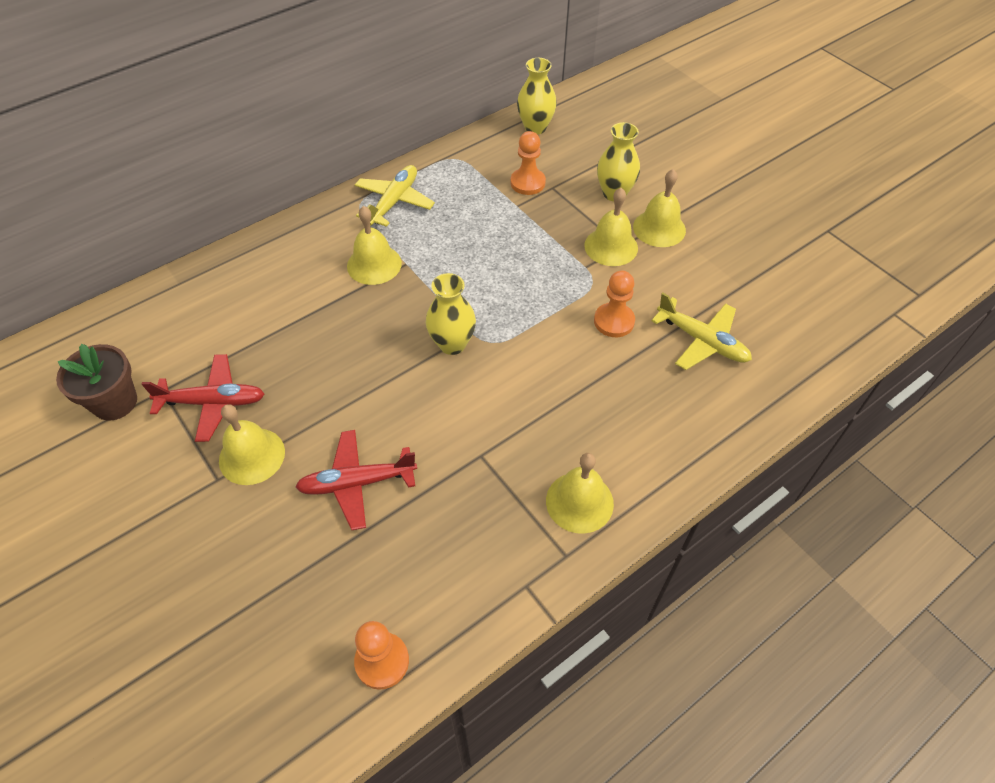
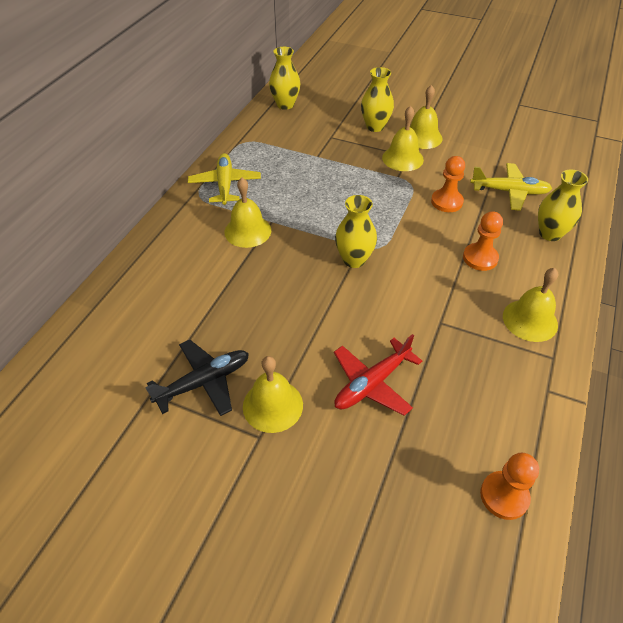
camera: 30 degrees left, 5 degrees down
brown flower pot [56,344,137,421] -> none
red plane [142,354,265,442] -> black plane [145,340,249,416]
orange pawn [510,131,546,195] -> orange pawn moved to [463,211,503,271]
none -> yellow vase [538,170,588,241]

